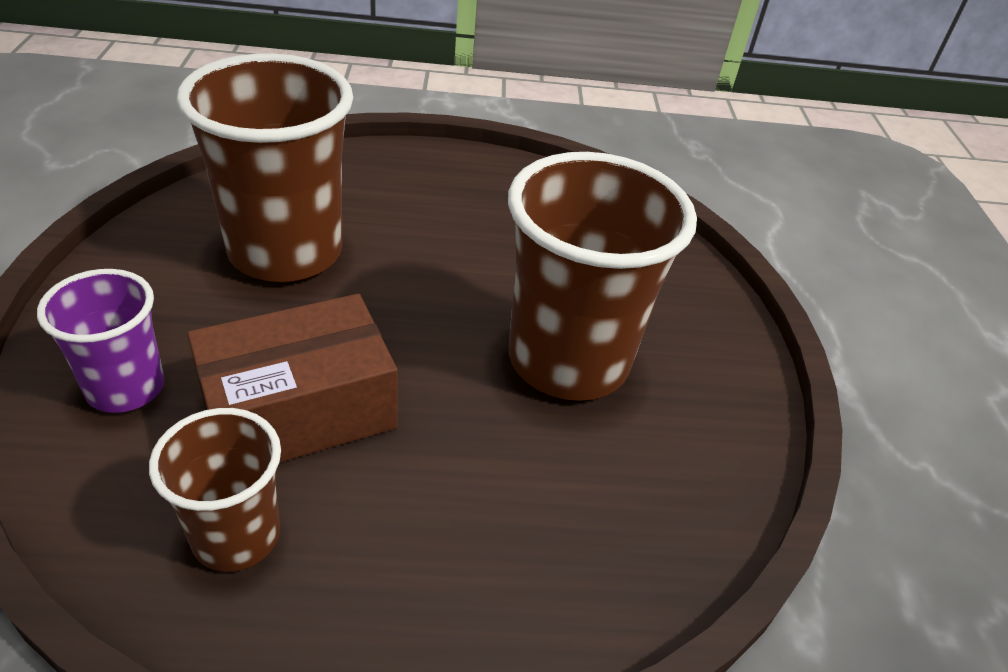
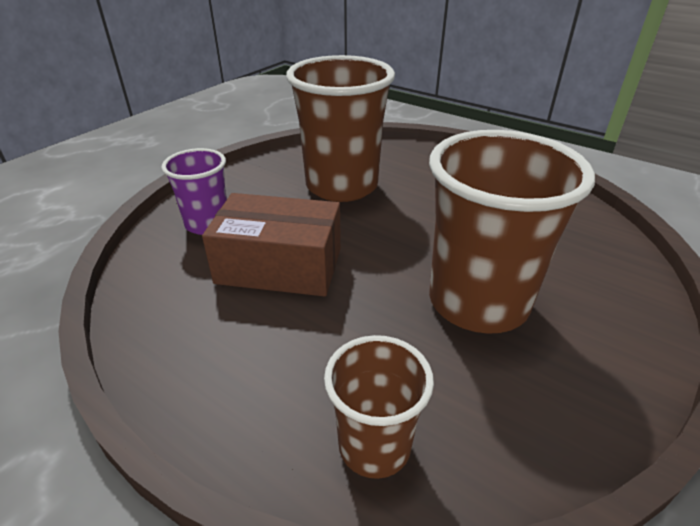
camera: 40 degrees right, 5 degrees down
brown cup [149,408,281,572] -> brown cup moved to [324,335,434,479]

